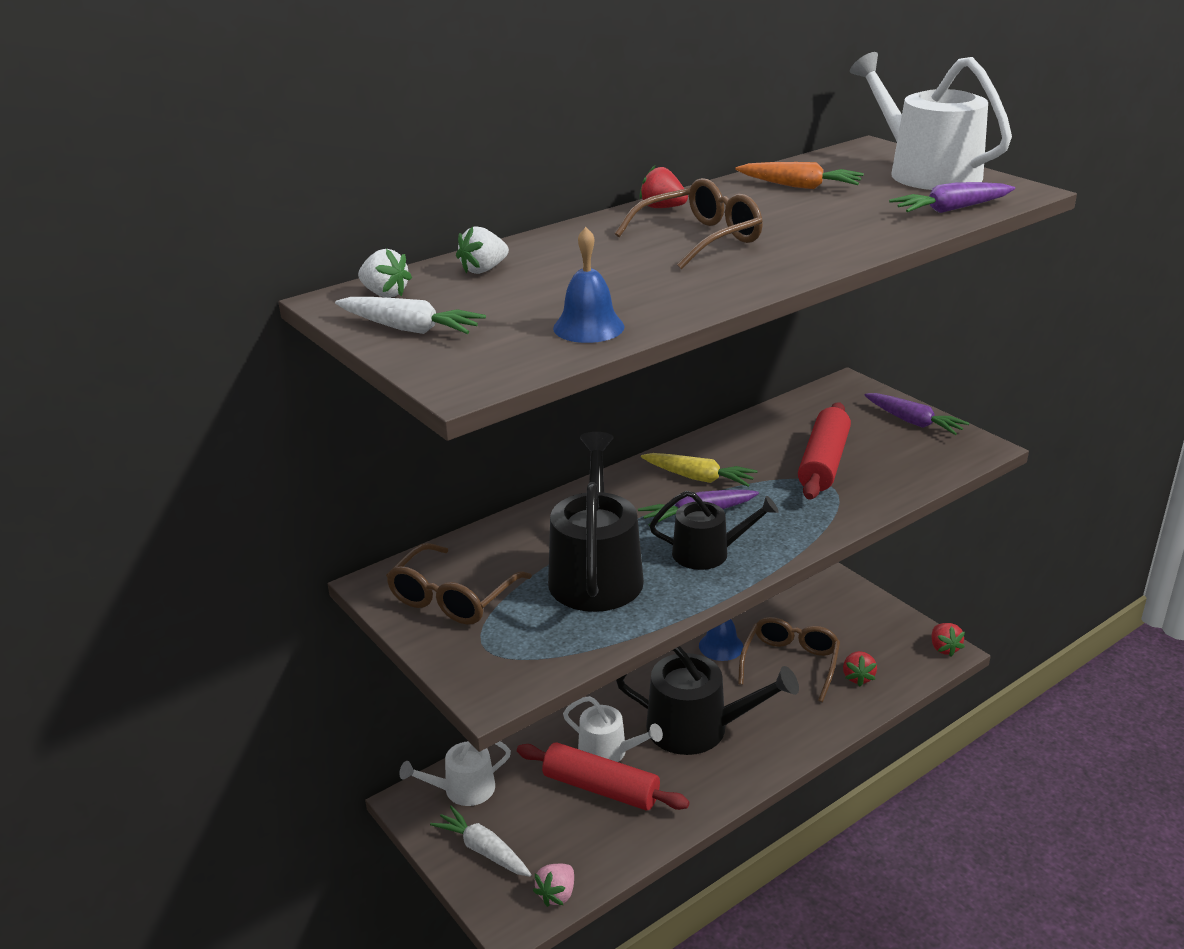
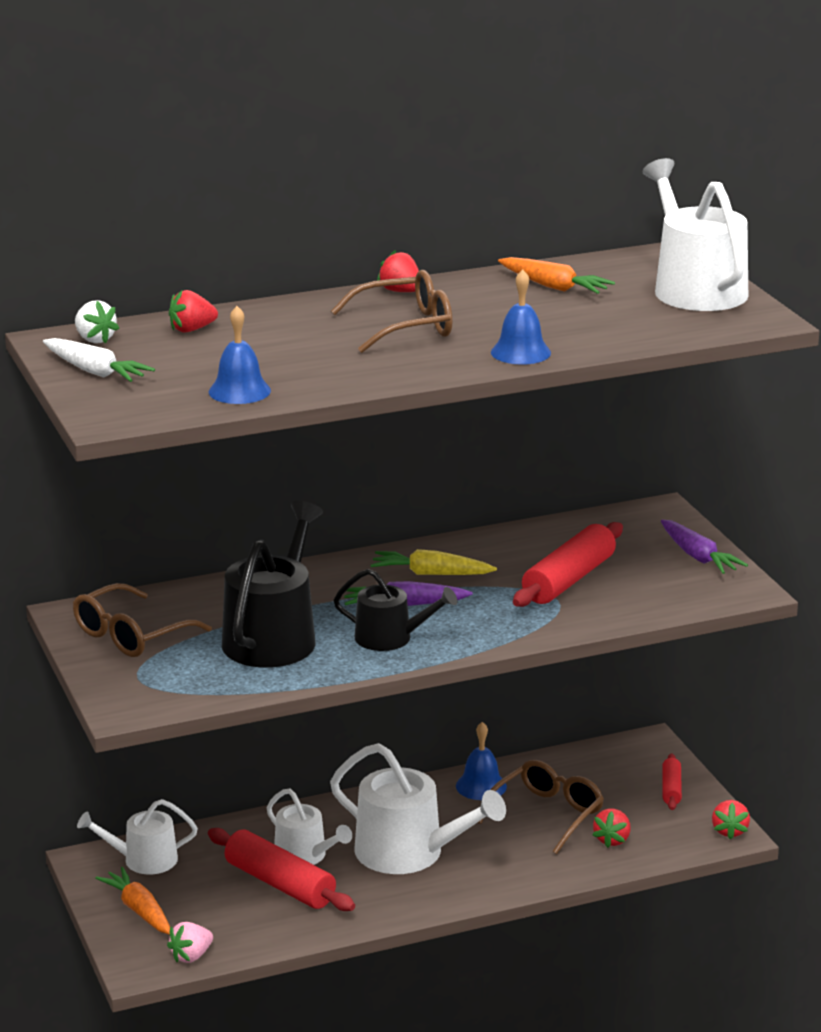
camera: 15 degrees right, 5 degrees down
white carrot [430,806,532,877] -> orange carrot [95,867,170,935]
white strawberry [456,226,509,274] -> red strawberry [169,290,218,333]
black watering can [616,646,799,755] -> white watering can [330,743,506,874]
yellow carrot [641,453,757,487] -> yellow carrot turned 150 degrees clockwise [370,549,497,575]
purple carrot [889,182,1015,213] -> none
none -> blue bell [491,269,551,365]
none -> red rolling pin [662,754,682,810]

